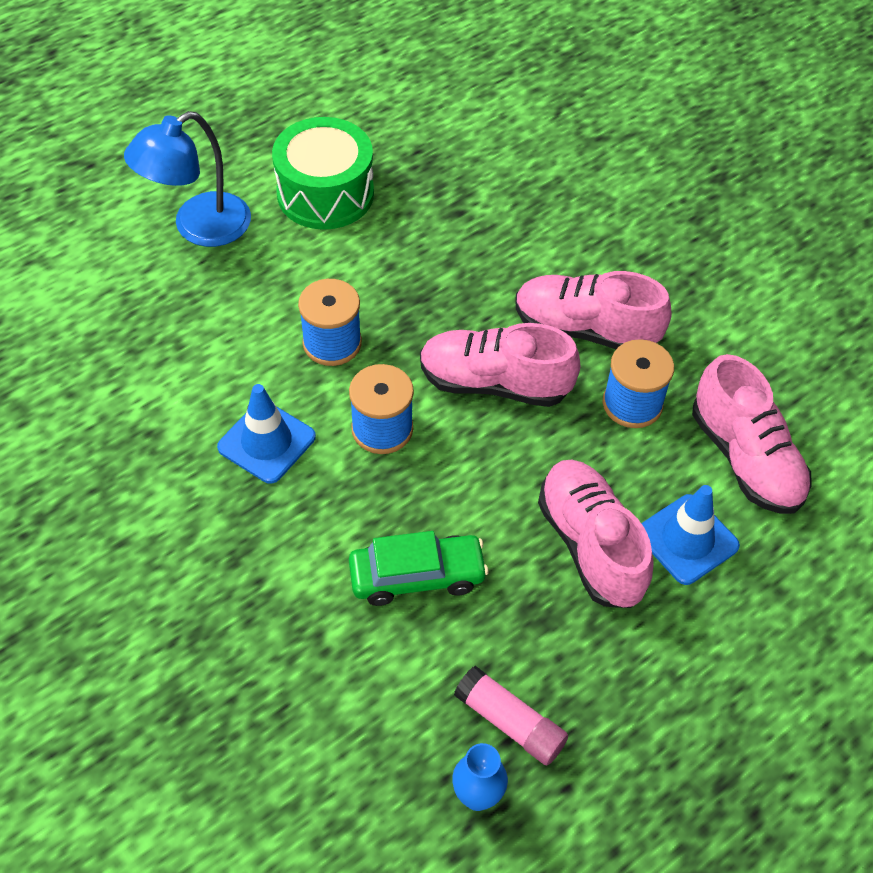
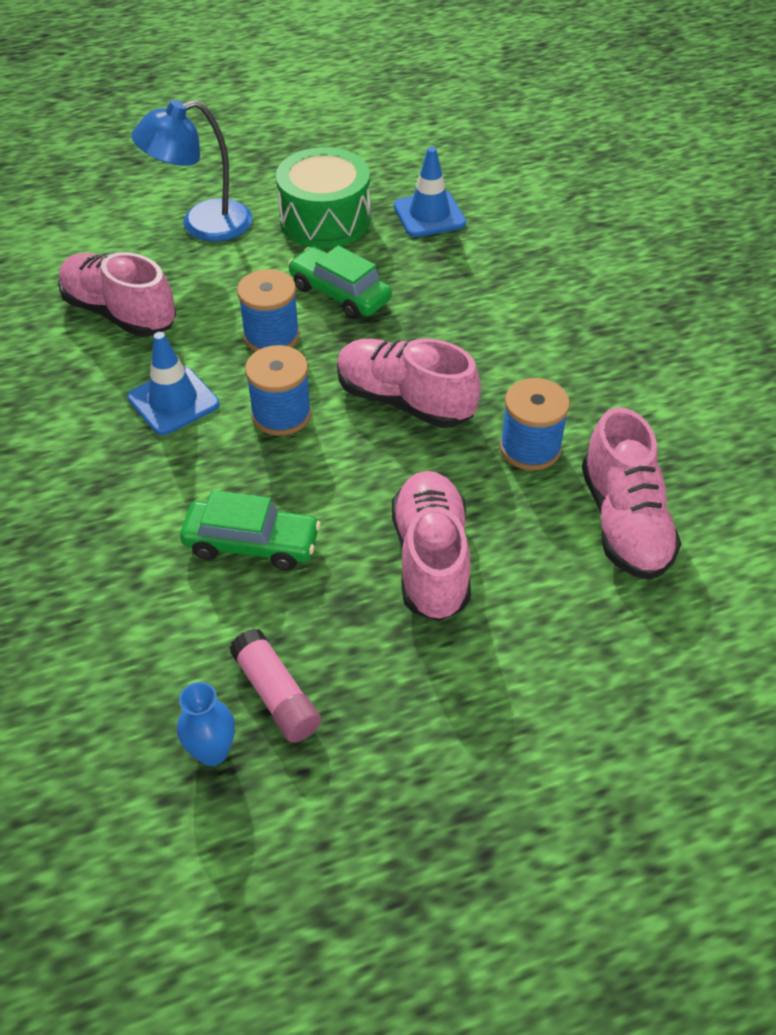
camera: 20 degrees right, 5 degrees down
pink shoe [515,271,671,349] -> pink shoe moved to [58,252,176,337]
blue traffic cone [641,485,740,585] -> blue traffic cone moved to [394,147,466,237]
none -> green car [288,246,392,319]

